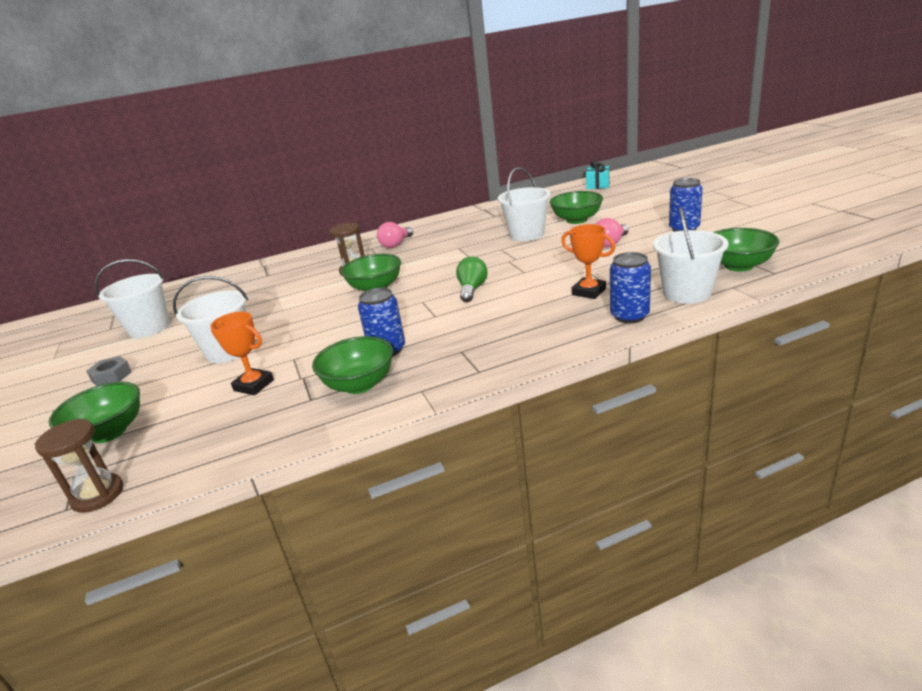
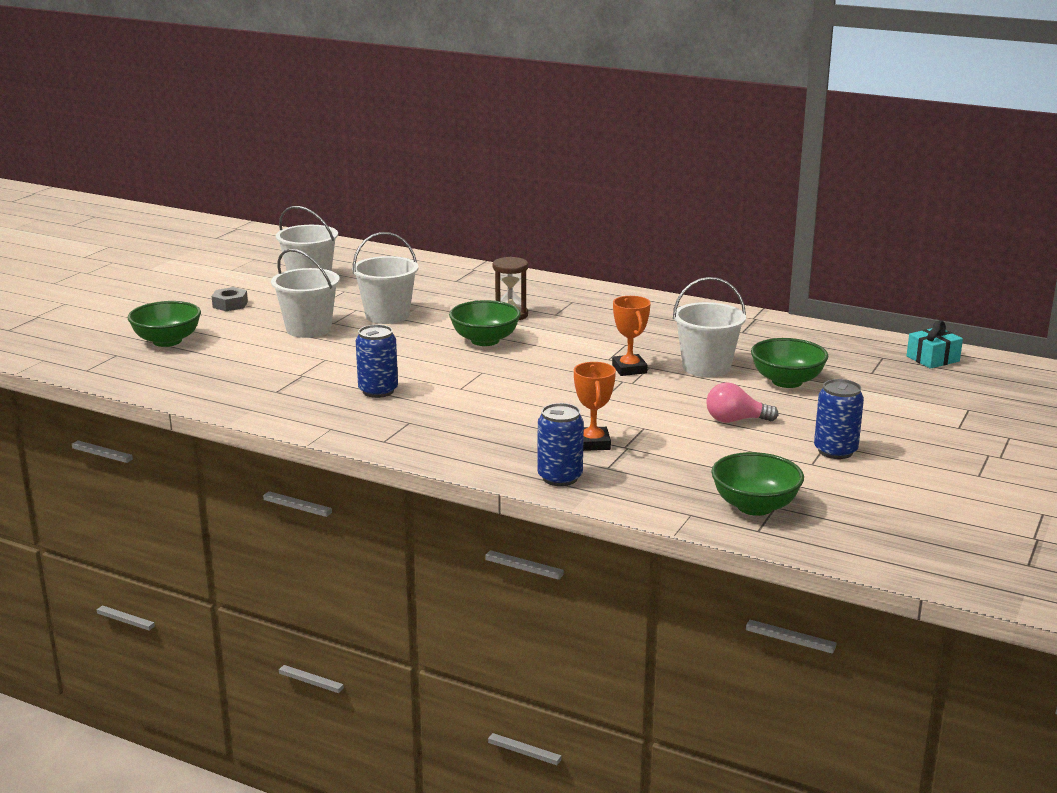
camera: 45 degrees right, 5 degrees down
brown hourglass [35,419,124,513] -> none
orange trophy [210,311,274,395] -> orange trophy moved to [612,296,651,376]
green bowl [312,336,393,394] -> none
pink light bulb [377,222,413,248] -> none
green light bulb [456,256,488,302] -> none
white bucket [653,207,728,304] -> white bucket moved to [352,232,419,324]

